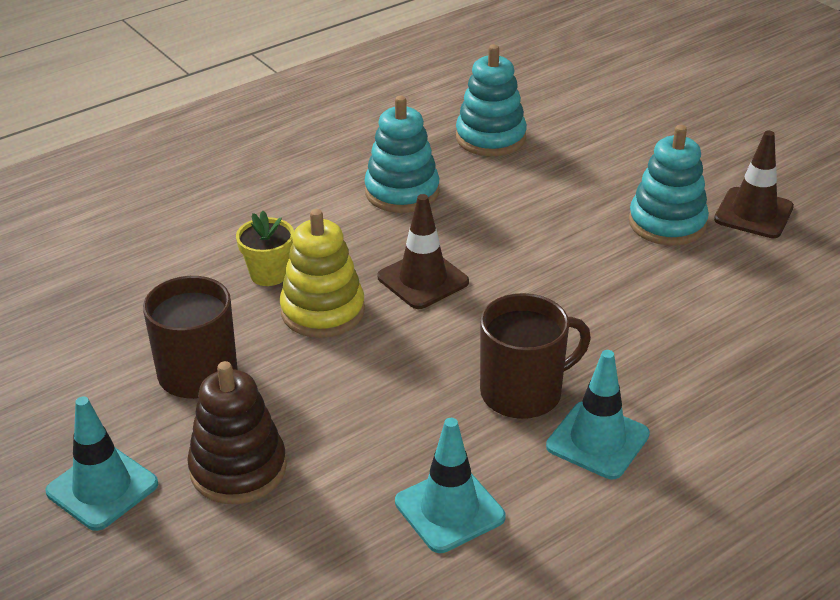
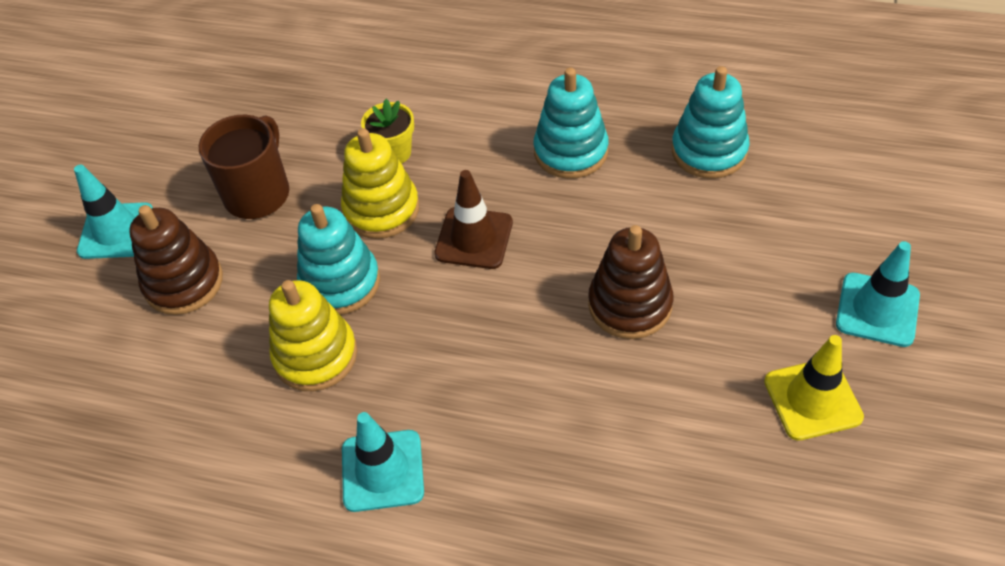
camera: 55 degrees right, 15 degrees up
turquoise traffic cone [395,418,506,553] -> turquoise traffic cone moved to [836,241,920,347]
brown mug [480,293,591,419] -> none
turquoise stacking toy [629,125,709,246] -> turquoise stacking toy moved to [297,204,380,315]
brown traffic cone [714,130,794,238] -> yellow traffic cone [764,335,864,441]
none -> yellow stacking toy [269,280,357,392]
none -> brown stacking toy [588,225,673,339]

